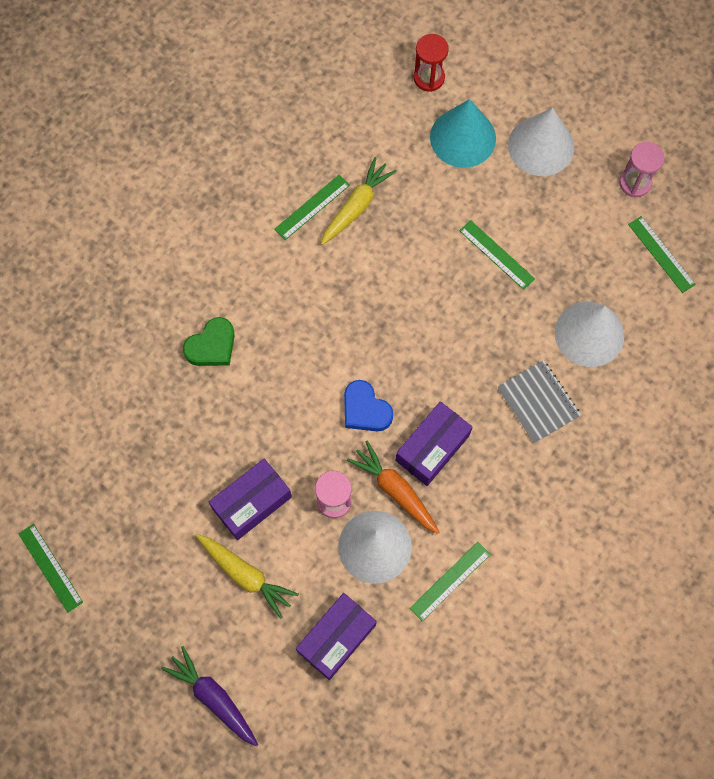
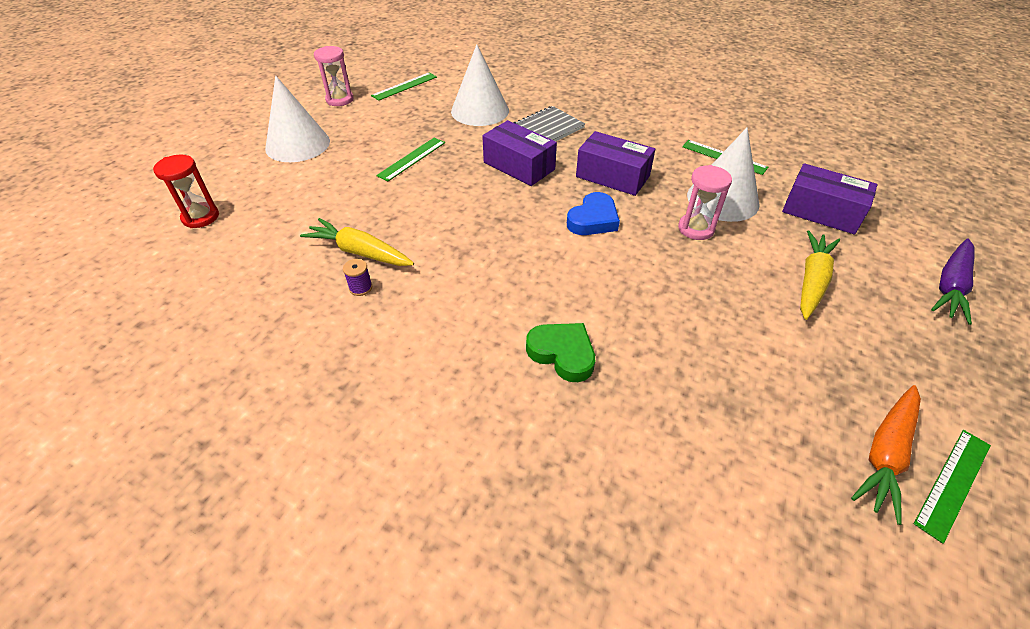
camera: 100 degrees left, 25 degrees down
purple box [209,459,292,540] -> purple box moved to [482,120,557,186]
green ruler [274,175,350,240] -> purple spool [343,259,372,296]
orange carrot [347,441,439,534] -> orange carrot moved to [851,385,921,525]
turquoise cone [430,99,496,168] -> none

